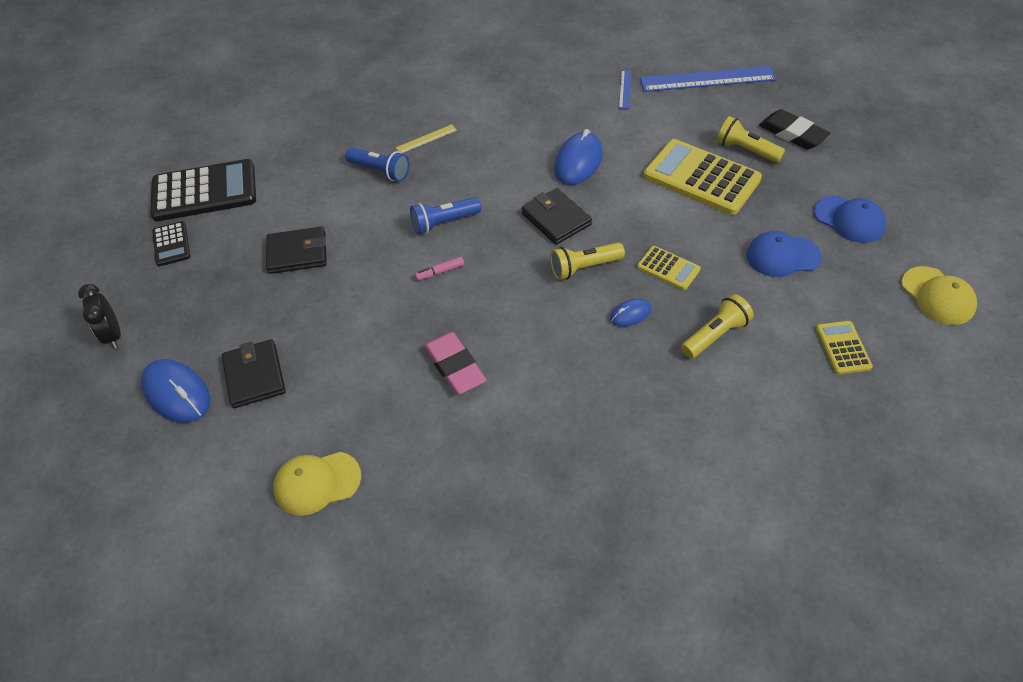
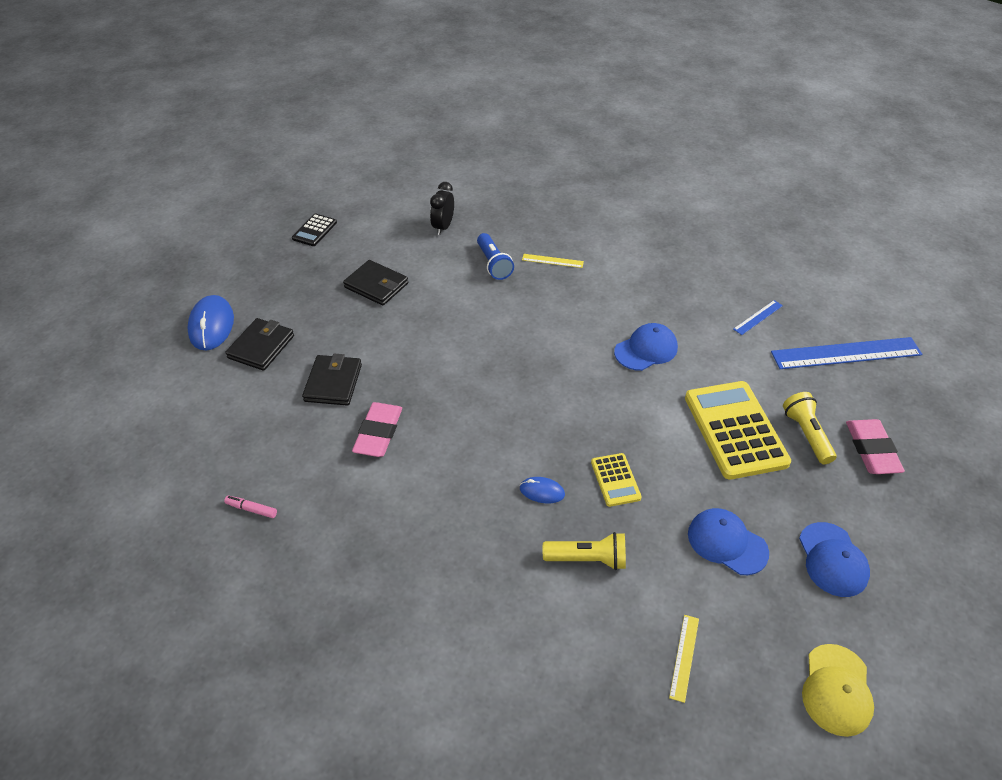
camera: 40 degrees right, 5 degrees down
black clock [78,284,121,349] -> black clock moved to [430,182,454,235]
black calculator [150,159,256,221] -> none
yellow cap [273,452,361,516] -> none
blue flashlight [410,197,481,235] -> none
pink marker [415,257,464,281] -> pink marker moved to [224,496,277,518]
black wallet [522,188,592,245] -> black wallet moved to [302,354,362,406]
yellow flashlight [550,242,625,280] -> none
blue mouse [554,129,603,185] -> blue cap [614,323,678,371]
blue ruler [640,66,776,92] -> blue ruler turned 45 degrees counterclockwise [771,337,922,369]
black eraser [759,109,830,150] -> pink eraser [846,419,905,474]
yellow calculator [816,321,873,374] -> yellow ruler [669,615,699,703]

